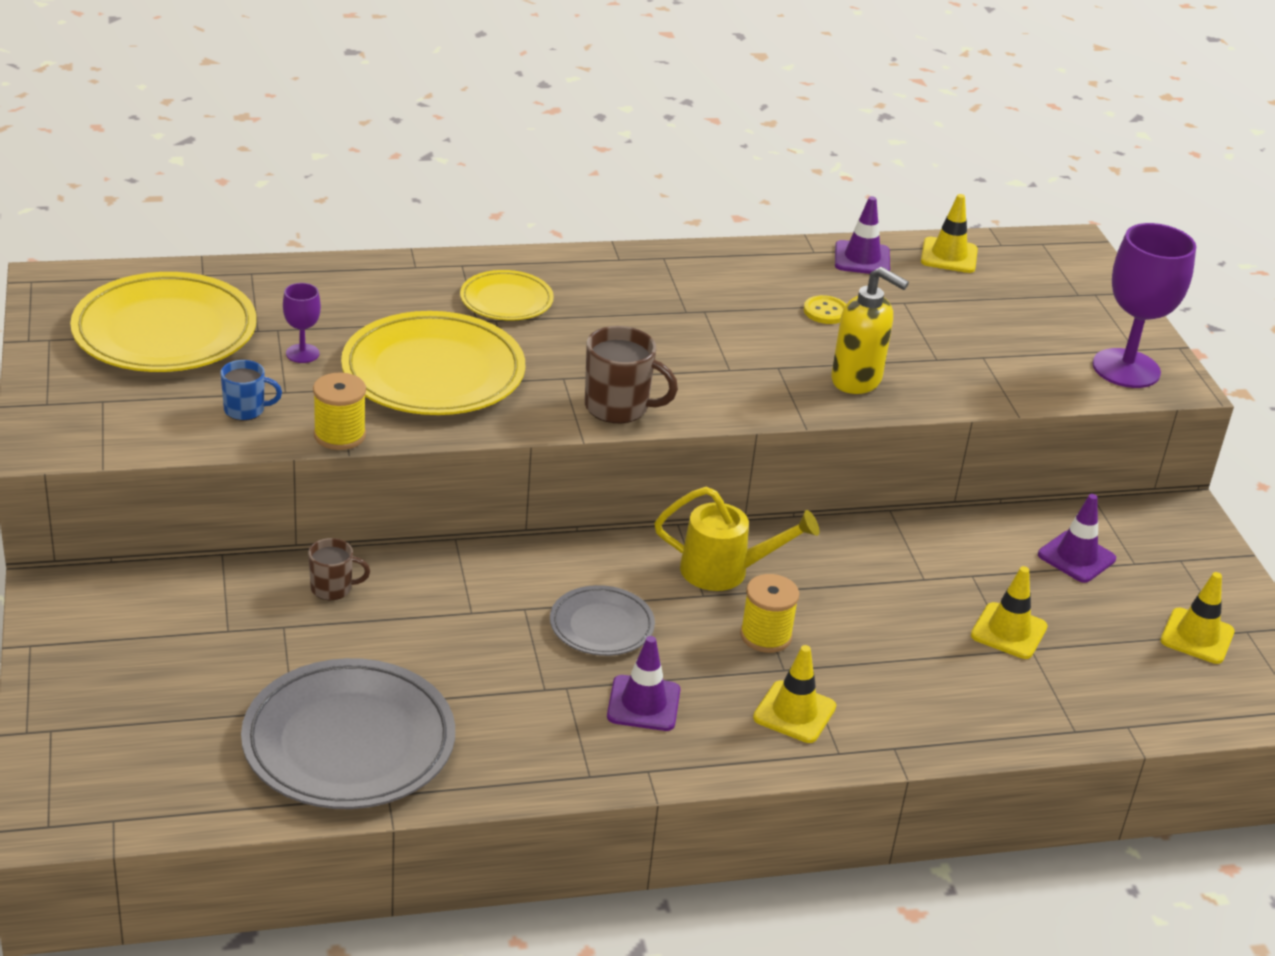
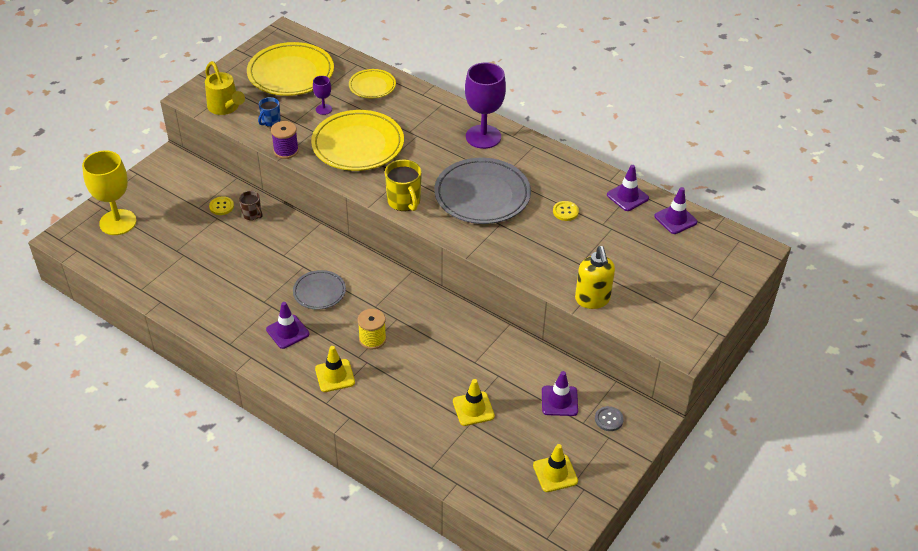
camera: 50 degrees right, 10 degrees up
blue mug [220,360,282,421] -> blue mug turned 75 degrees clockwise [258,97,281,127]
grey plate [241,658,455,809] -> grey plate moved to [434,158,531,224]
yellow spool [313,373,366,450] -> purple spool [271,121,299,159]
yellow plate [460,270,554,320] -> yellow plate moved to [349,69,396,98]
brown mug [585,326,678,423] -> yellow mug [385,160,422,211]
yellow watering can [654,487,819,591] -> yellow watering can moved to [205,61,245,115]
yellow soap dispenser [831,267,909,394] -> yellow soap dispenser moved to [575,246,615,309]
yellow traffic cone [921,194,978,273] -> purple traffic cone [654,187,697,234]
purple goblet [1093,223,1196,388] -> purple goblet moved to [465,63,506,149]
none -> yellow goblet [82,150,136,235]
none -> yellow button [209,196,234,215]
none -> grey button [595,406,624,431]

